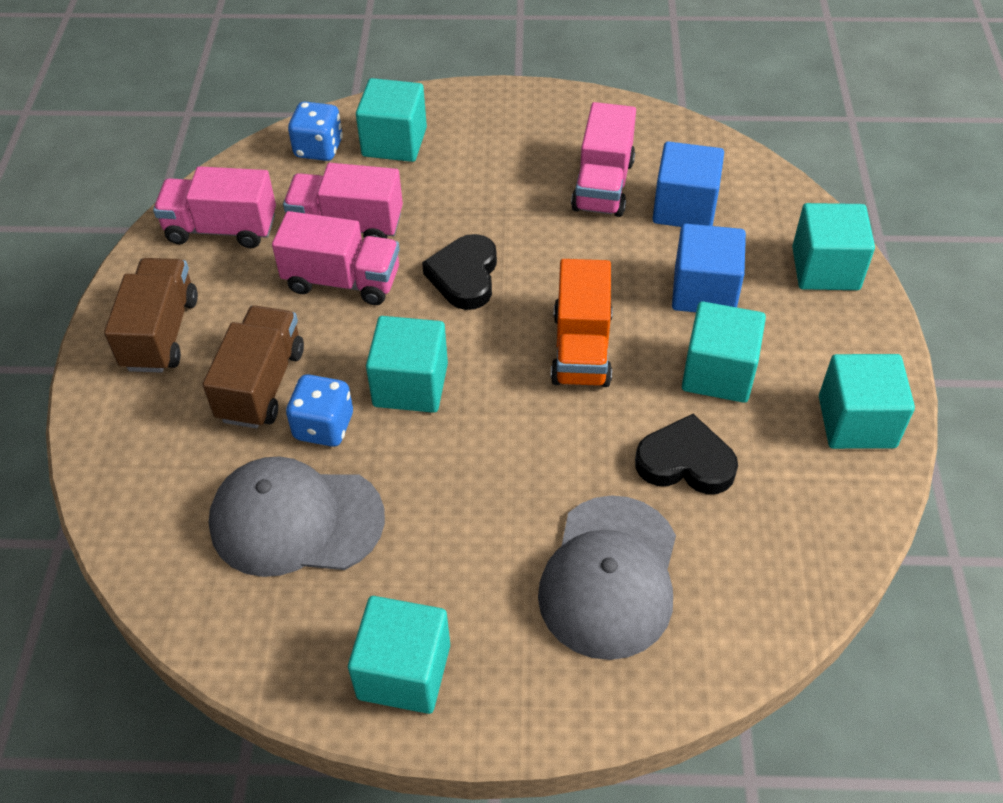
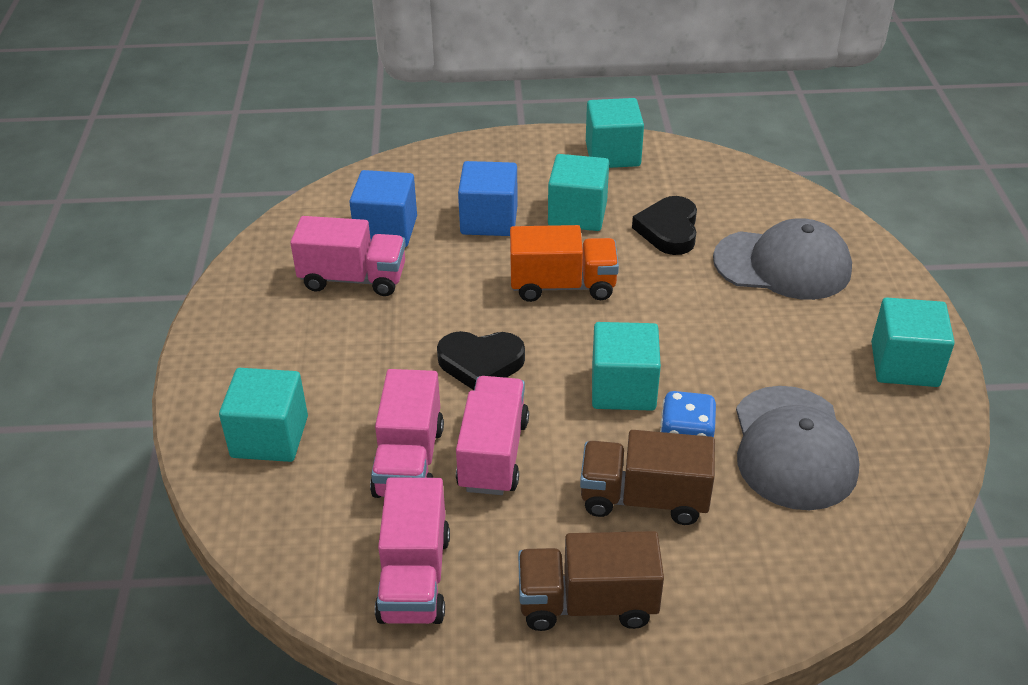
camera: 95 degrees left, 10 degrees down
blue dice [288,102,343,161] -> none
turquoise cube [792,203,875,290] -> none

